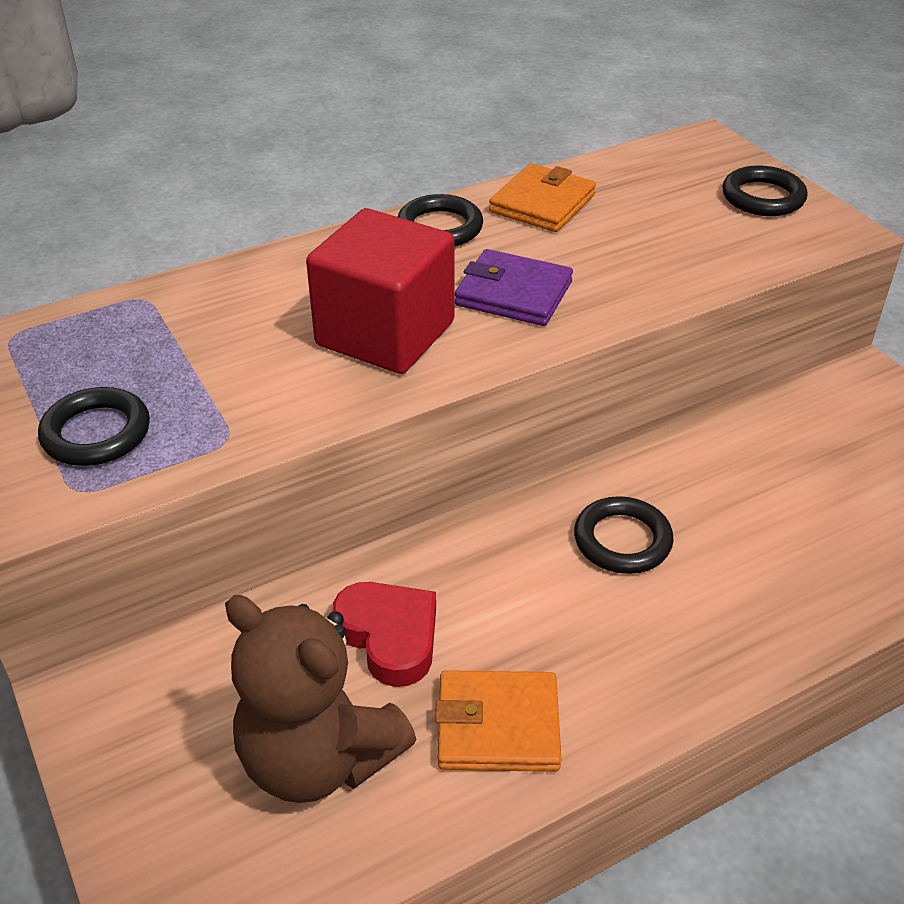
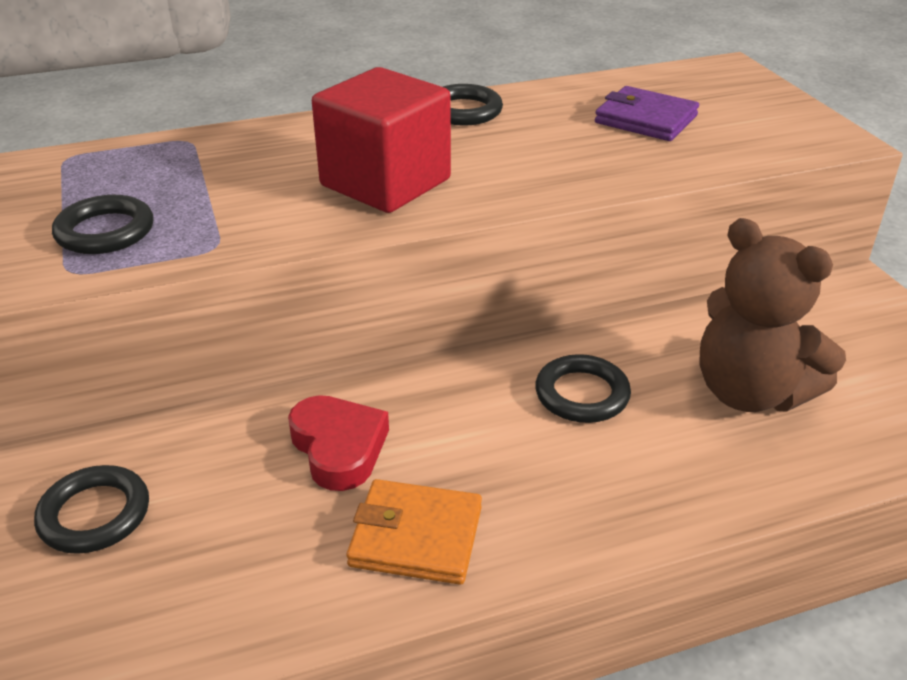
camera: 10 degrees right, 5 degrees down
brown teddy bear [225,595,417,803] -> brown teddy bear moved to [699,218,846,412]
purple wallet [455,249,573,326] -> purple wallet moved to [595,86,699,141]
orange wallet [489,163,596,232] -> none
black ring [722,165,808,216] -> black ring moved to [34,465,149,554]

